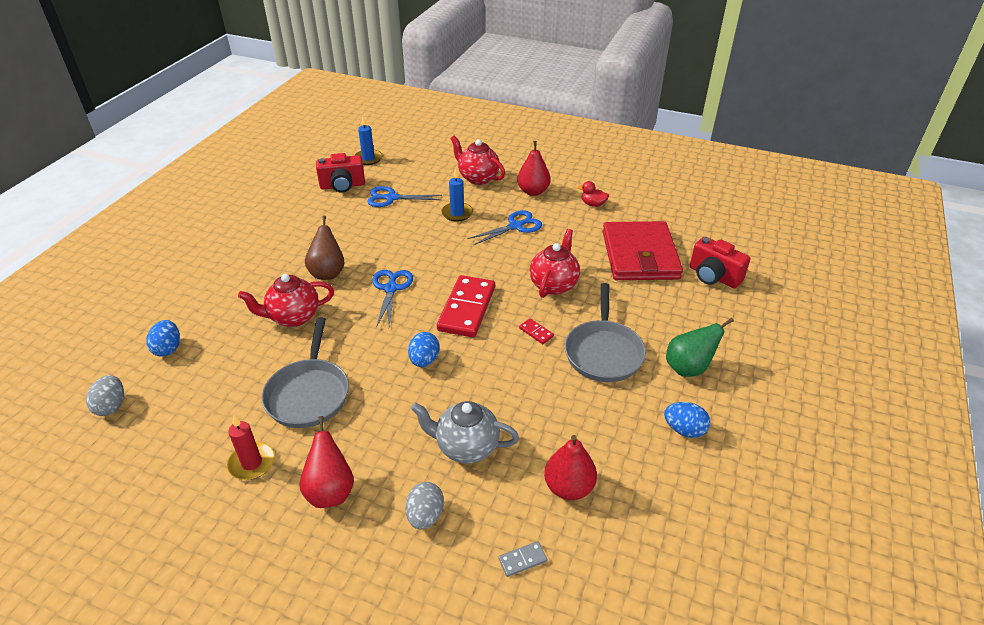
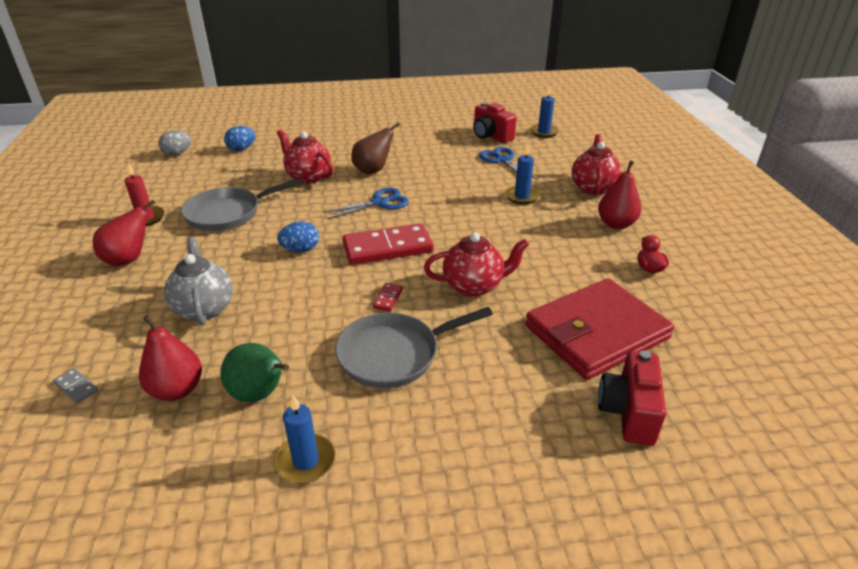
camera: 60 degrees right, 5 degrees down
grey egg [405,482,444,530] -> none
blue scissors [468,210,542,245] -> none
blue egg [664,402,710,438] -> blue candle [275,395,335,483]
green pear [666,318,734,377] -> green pear moved to [220,343,289,402]

